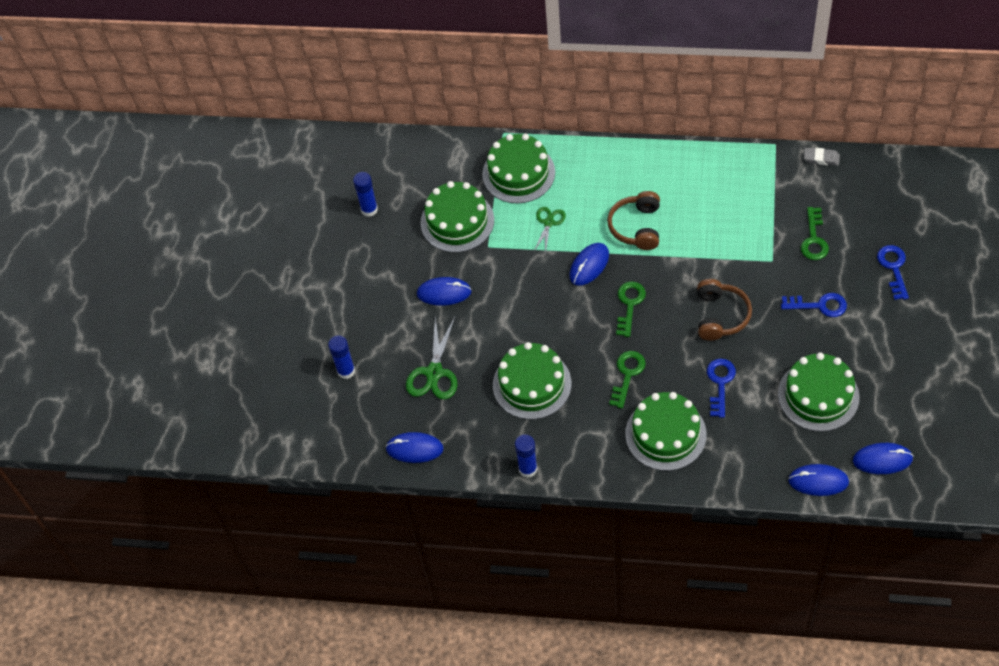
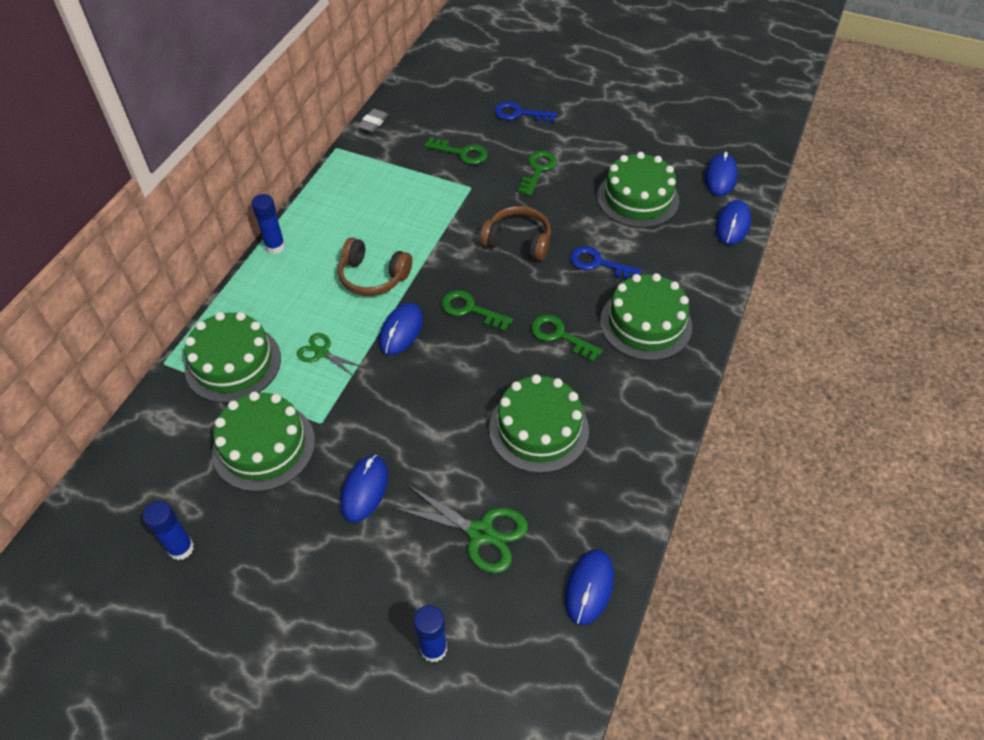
camera: 80 degrees left, 5 degrees down
blue glue stick [515,434,537,478] -> blue glue stick moved to [251,194,285,254]
blue mouse [570,243,609,286] -> blue mouse turned 60 degrees clockwise [379,303,423,355]
blue key [781,293,847,317] -> green key [518,151,557,196]

